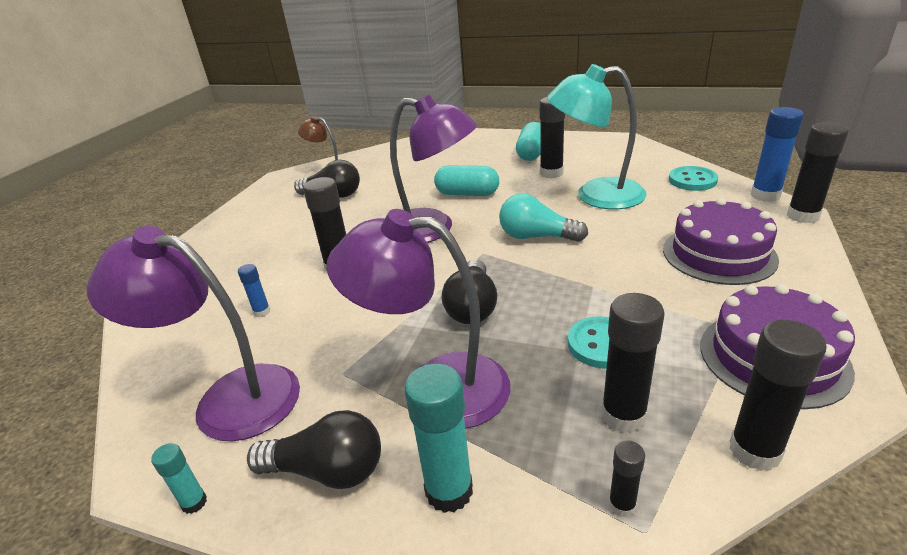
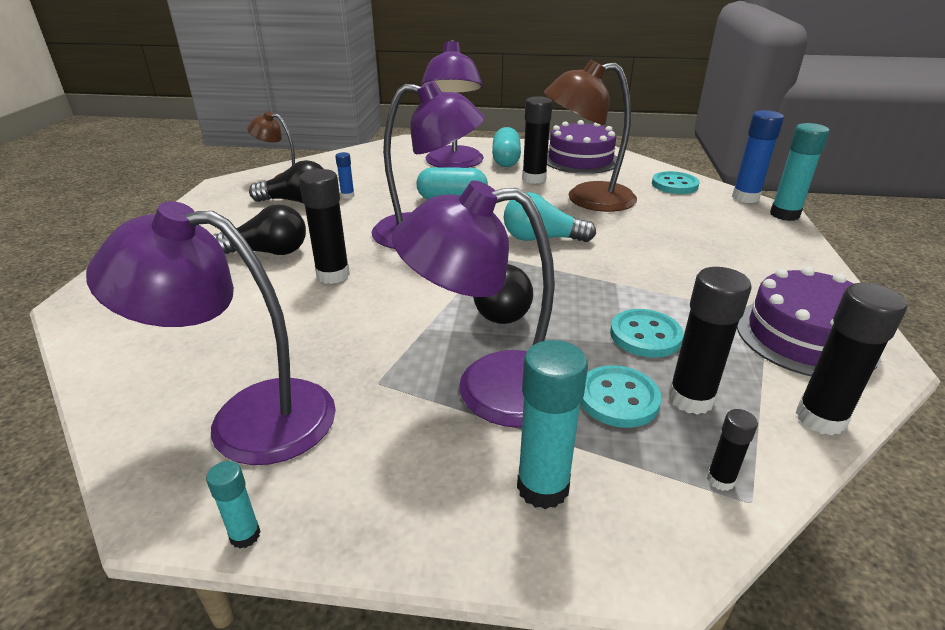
camera: 15 degrees left, 0 degrees up
blue glue stick [238,264,270,317] -> blue glue stick moved to [335,152,354,199]
black light bulb [247,410,381,489] -> black light bulb moved to [213,204,306,255]
turquoise lamp [547,64,647,210] -> brown lamp [544,60,637,212]
purple cake [663,198,779,285] -> purple cake moved to [547,120,617,174]
black glue stick [787,122,849,223] -> turquoise glue stick [770,123,830,221]
none -> purple lamp [421,40,484,168]
none -> turquoise button [580,365,662,428]

